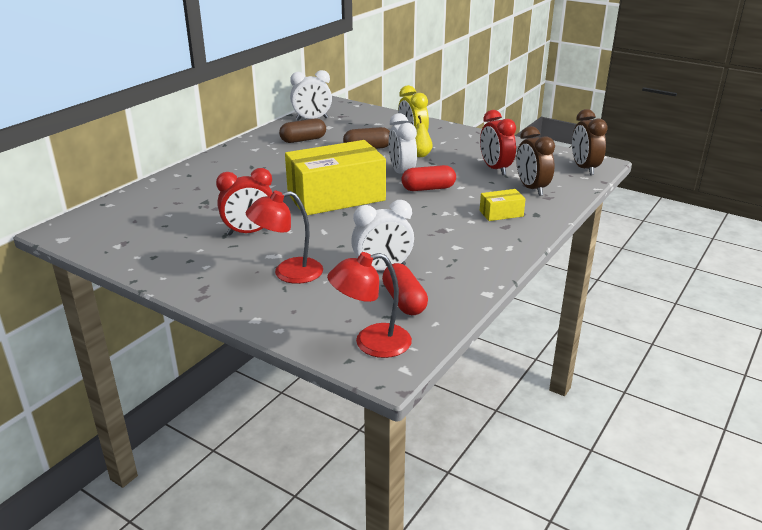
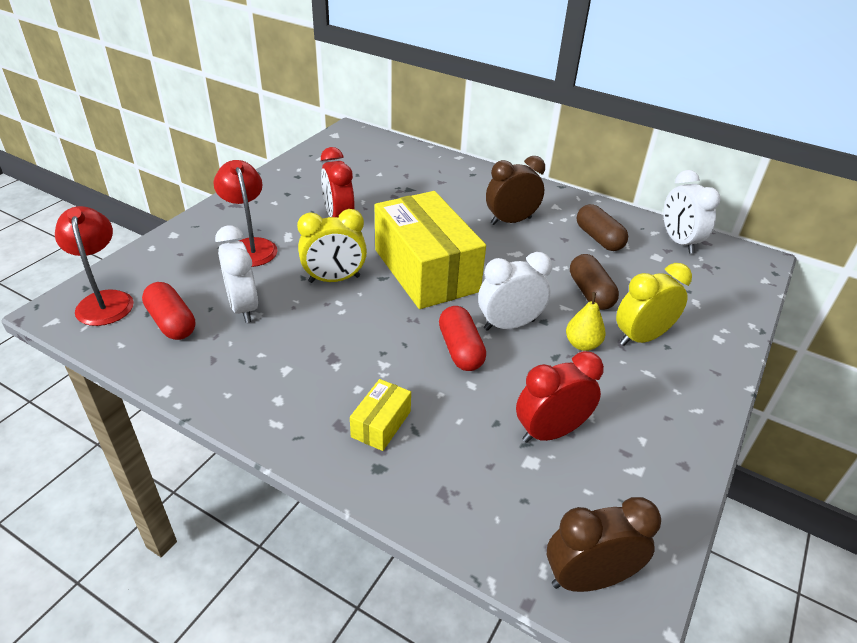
camera: 85 degrees right, 10 degrees up
red capsule [382,263,428,315] -> red capsule turned 75 degrees clockwise [142,282,195,340]
yellow box [480,189,526,221] -> yellow box turned 45 degrees clockwise [350,379,411,451]
brown clock [516,126,555,196] -> brown clock moved to [486,156,545,225]
none -> yellow clock [297,209,367,283]

